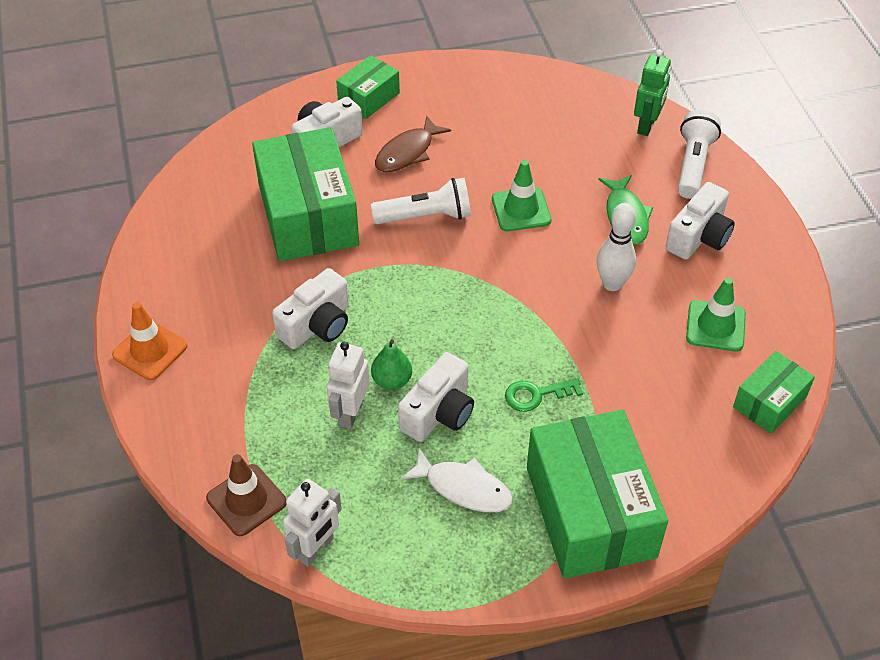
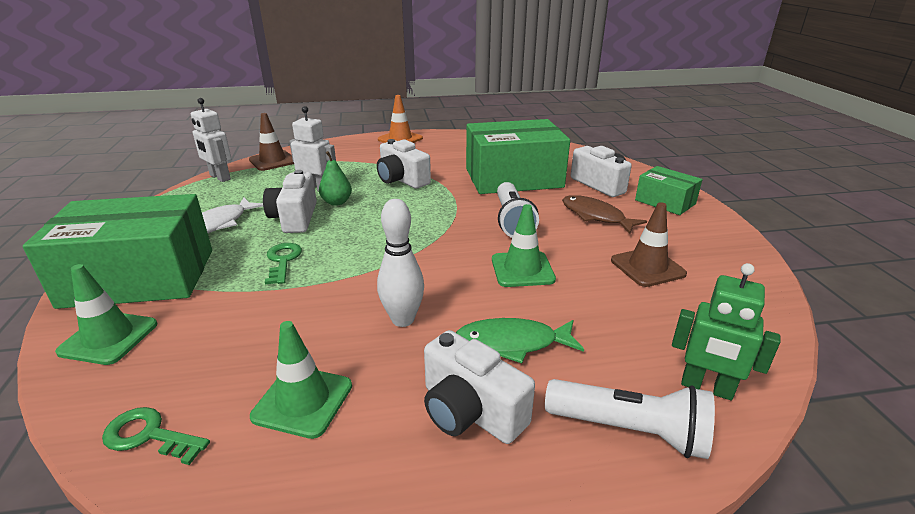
camera: 95 degrees right, 20 degrees down
white camera [398,352,474,442] -> white camera turned 45 degrees clockwise [263,170,317,233]
green box [733,351,815,434] -> green key [102,407,210,465]
none -> green traffic cone [55,264,157,365]
none -> brown traffic cone [611,202,687,287]

